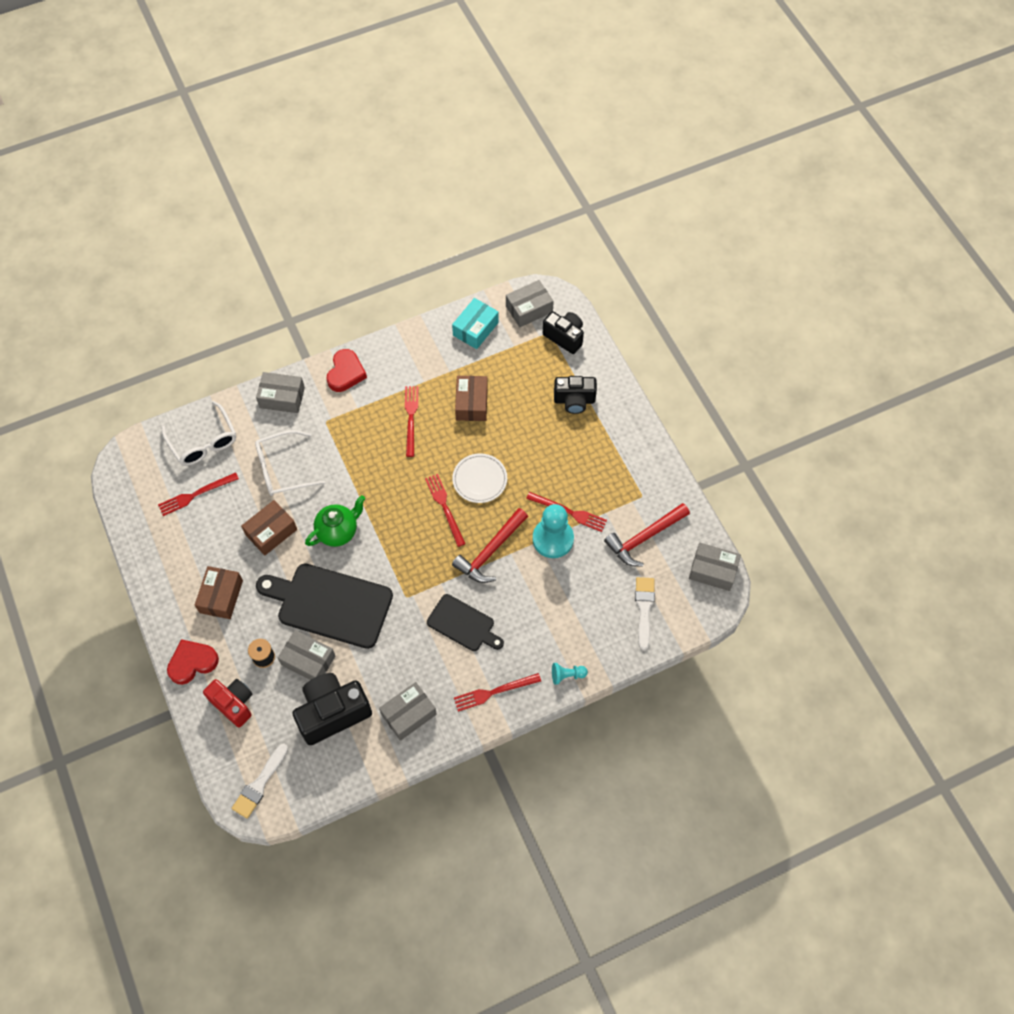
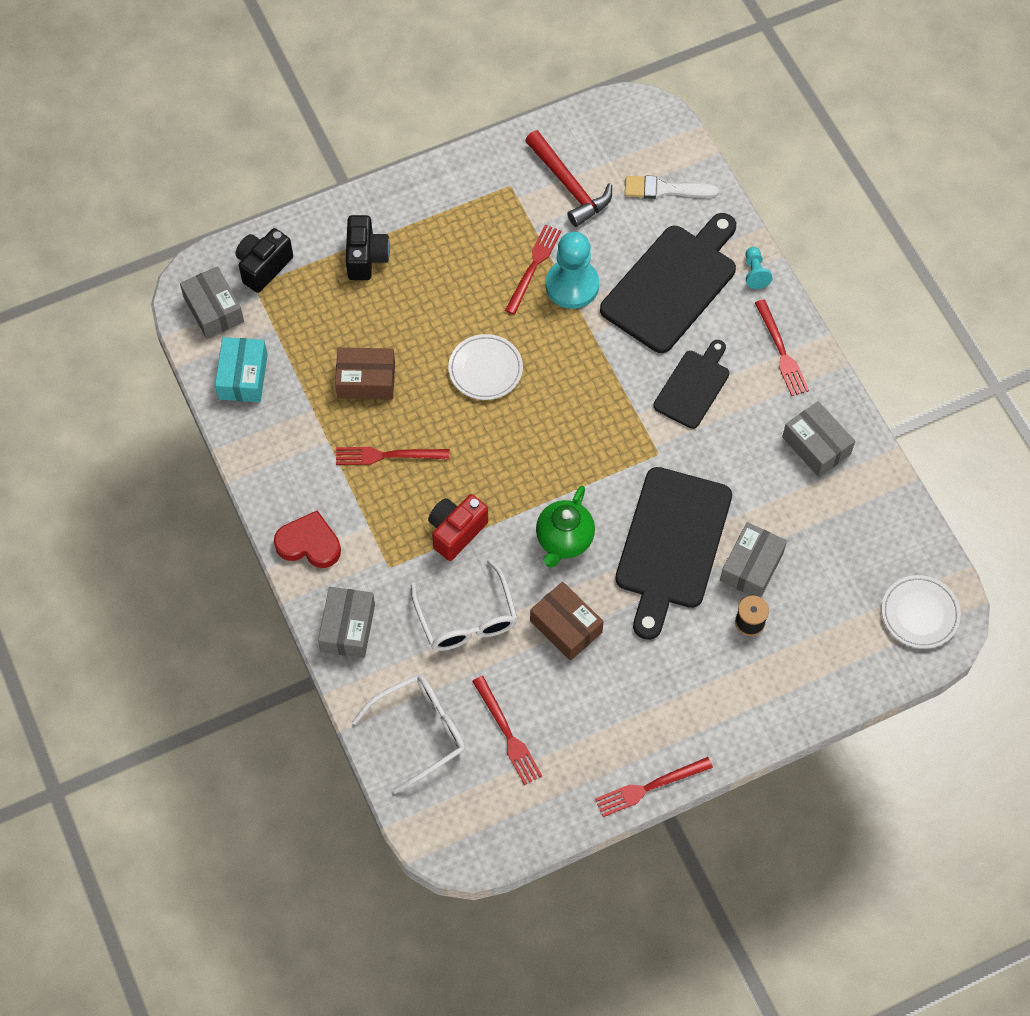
camera: 90 degrees left, 0 degrees up
red heart [167,639,219,685] -> none
brown box [194,566,243,619] -> none
red camera [203,679,253,727] -> red camera moved to [428,494,488,561]
white brush [231,744,288,819] -> white plate [882,575,961,649]
black camera [293,673,372,745] -> none
green teapot [305,495,365,547] -> green teapot turned 120 degrees counterclockwise [536,486,595,568]
red fork [425,474,466,547] -> red fork moved to [595,757,713,817]
turquoise box [452,298,499,349] -> turquoise box turned 60 degrees clockwise [215,337,268,402]
red hammer [452,508,528,583] -> none
grey box [689,543,741,591] -> none
none -> black cutting board [600,213,736,353]

